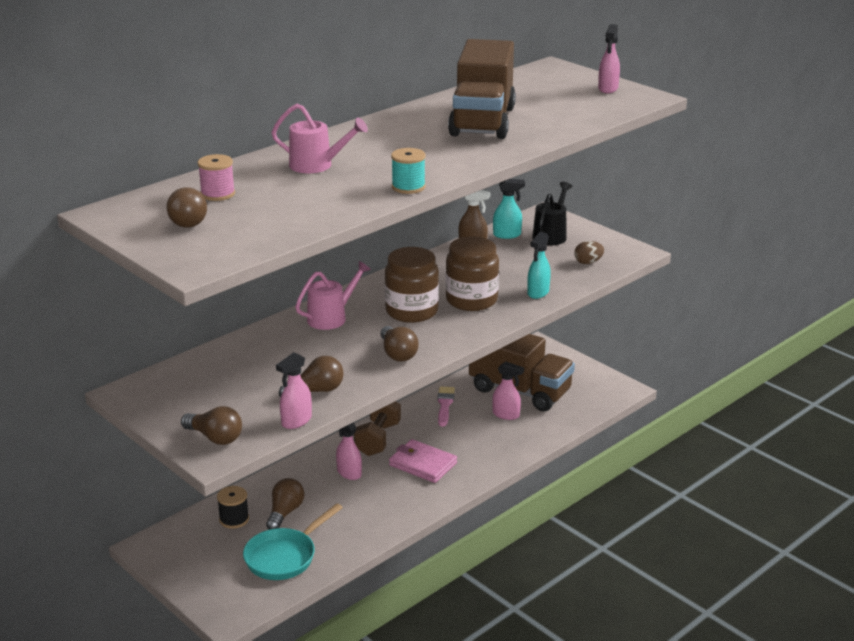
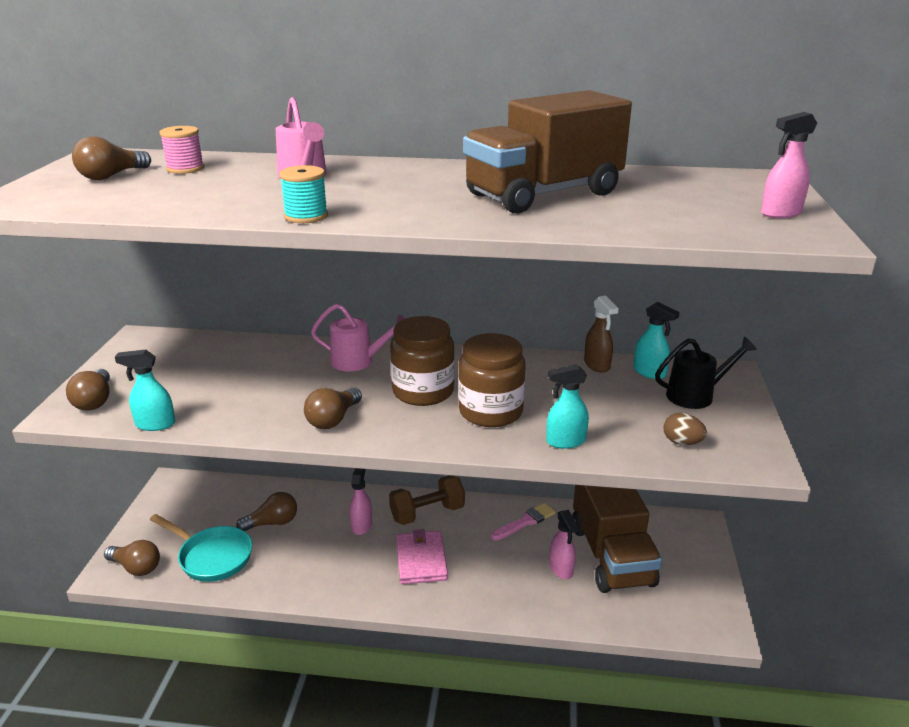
camera: 50 degrees right, 0 degrees up
black spool [217,486,249,529] -> none
turquoise pan [243,503,343,580] -> turquoise pan turned 150 degrees counterclockwise [150,514,252,582]
pink spray bottle [276,352,312,429] -> turquoise spray bottle [115,349,175,431]
brown light bulb [279,356,344,397] -> brown light bulb moved to [104,540,160,576]

